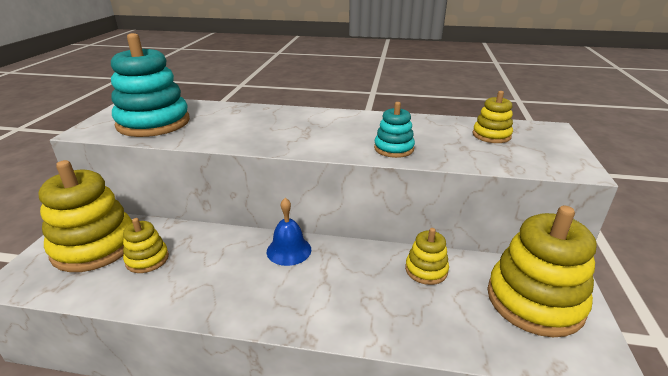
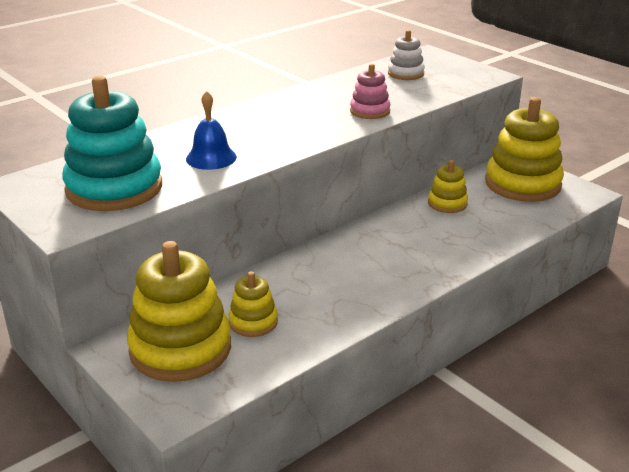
camera: 50 degrees left, 0 degrees up
blue bell [267,198,311,266] -> blue bell moved to [186,91,237,170]
turquoise stacking toy [374,102,415,158] -> pink stacking toy [350,64,391,119]
yellow stacking toy [472,91,513,143] -> white stacking toy [388,30,425,80]

